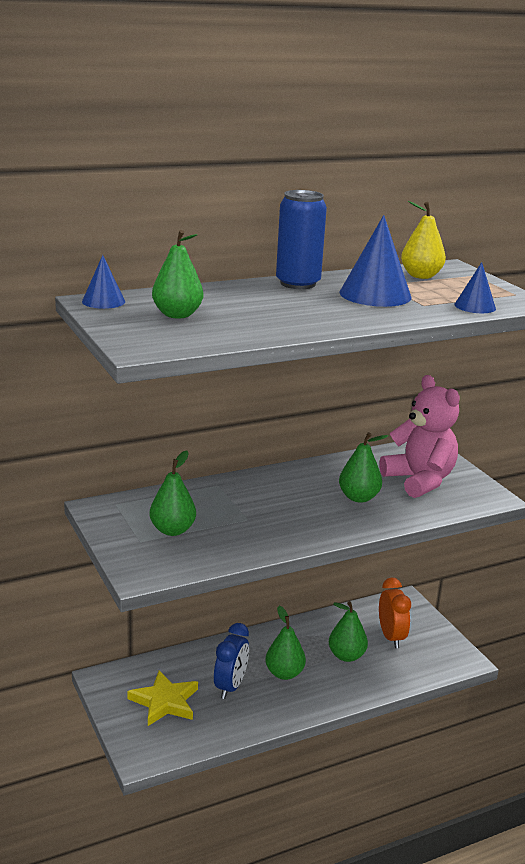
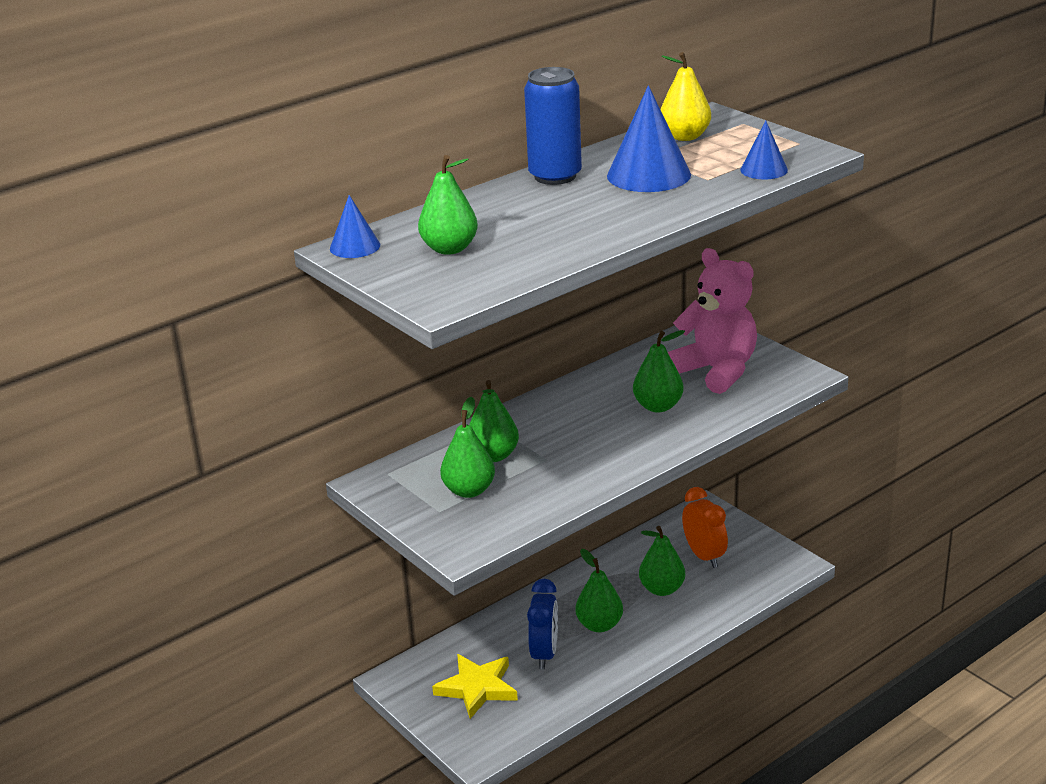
camera: 10 degrees left, 5 degrees up
none -> green pear [469,380,519,462]

